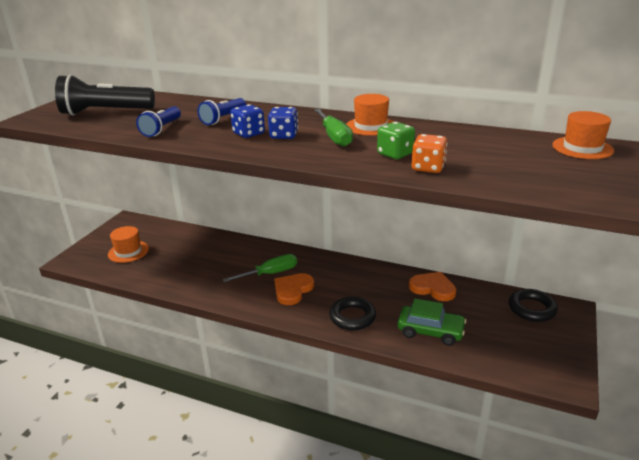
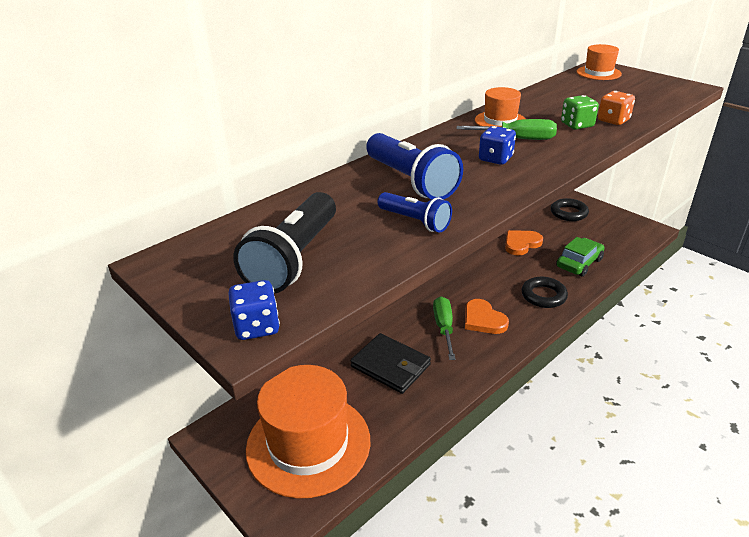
camera: 65 degrees left, 5 degrees up
orange hat [108,226,149,263] -> orange hat [246,365,370,499], size x2.08
blue flashlight [197,98,246,125] -> blue flashlight [366,133,463,200], size x1.71
blue dice [230,104,265,138] -> blue dice moved to [228,280,280,340]
none -> black wallet [350,333,431,394]

